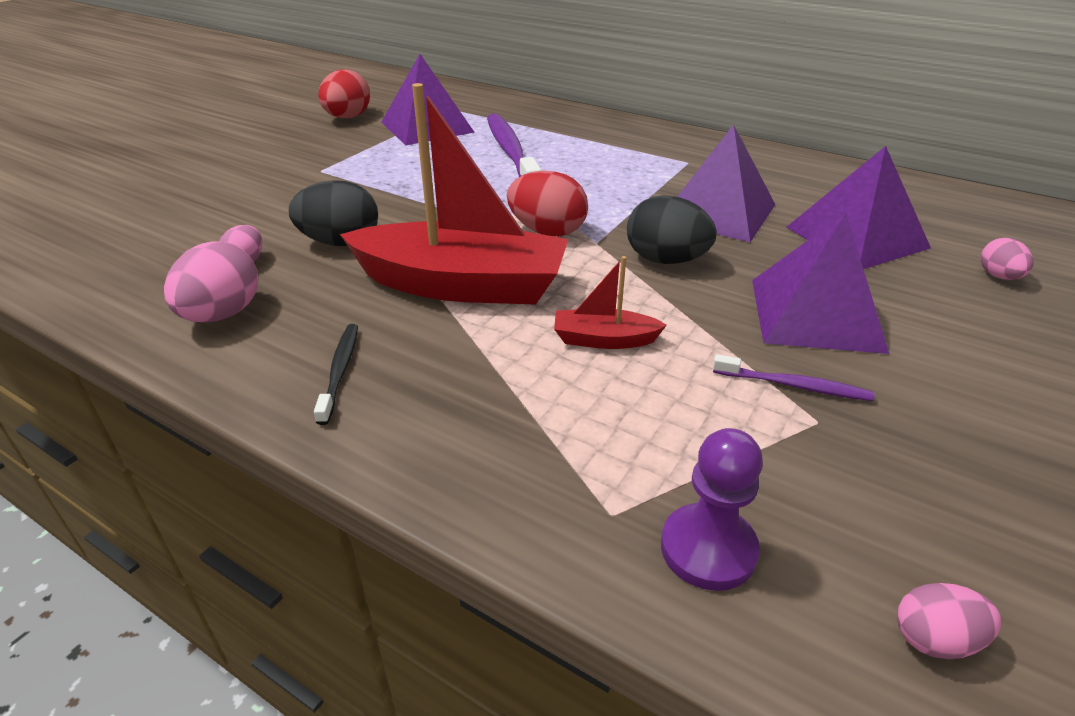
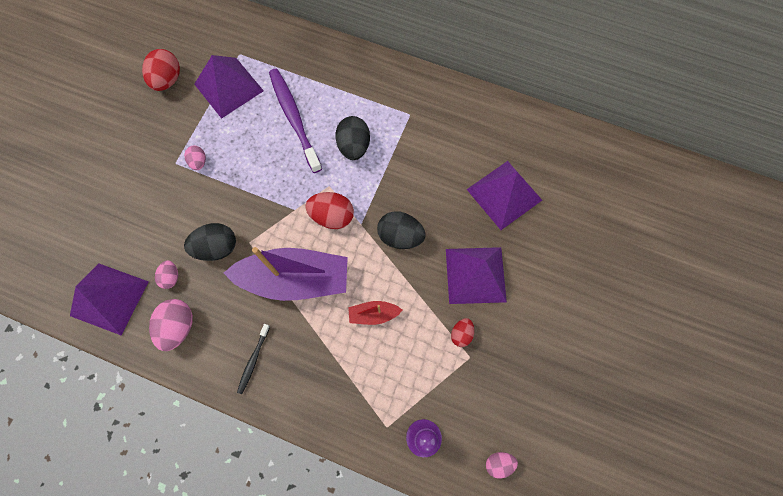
camera: 10 degrees left, 35 degrees up
black toothbrush [314,324,358,425] -> black toothbrush turned 150 degrees counterclockwise [237,324,270,394]
red boat [340,83,568,304] -> purple boat [224,247,348,301]
purple pyramid [677,124,775,242] -> purple pyramid moved to [70,263,149,335]
purple toothbrush [713,354,874,401] -> red egg [451,318,474,347]
pink egg [981,238,1034,280] -> pink egg moved to [184,146,206,170]
none -> black egg [335,116,370,160]

